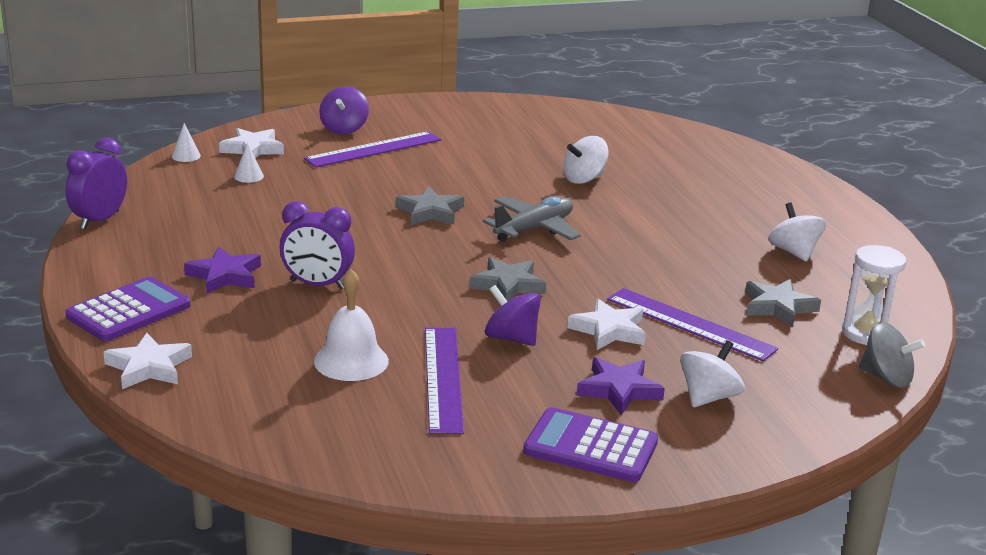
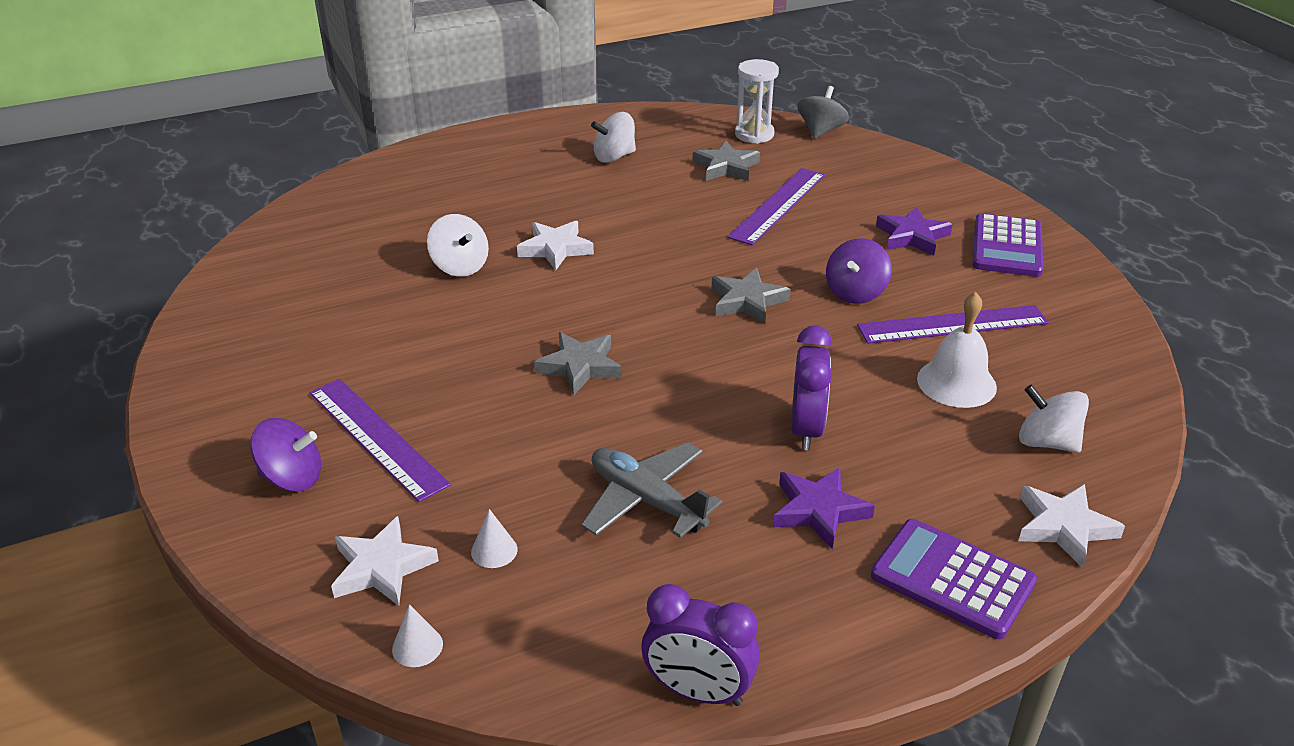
camera: 95 degrees left, 10 degrees up
grey plane [483,196,581,242] -> grey plane moved to [581,442,723,538]
white star [567,299,646,350] -> white star moved to [517,221,594,270]
white spinning top [680,340,745,407] -> white spinning top moved to [1019,385,1089,453]

